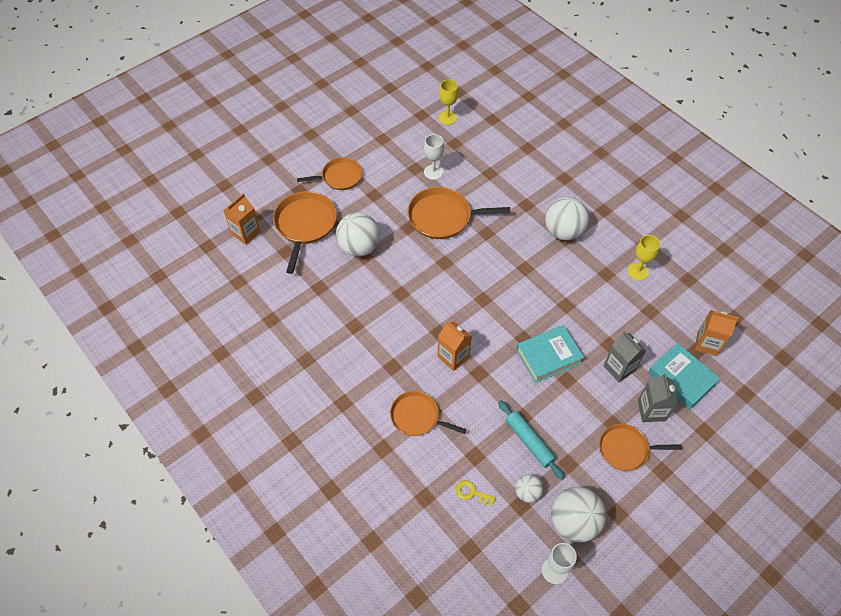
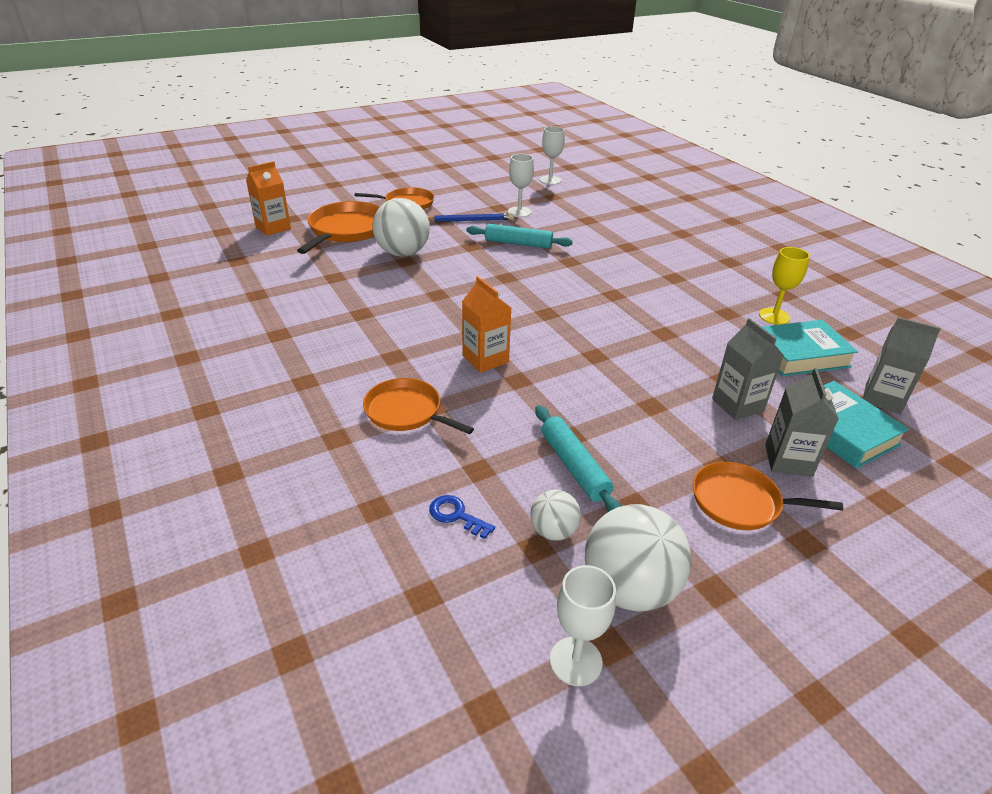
camera: 10 degrees right, 20 degrees down
orange pan [407,187,510,239] -> turquoise rolling pin [466,224,573,249]
yellow goblet [439,80,458,125] -> white goblet [540,126,565,185]
yellow key [456,480,496,506] -> blue key [429,495,495,539]
turquoise book [516,325,584,383] -> turquoise book moved to [762,320,858,376]
white ball [545,197,589,240] -> none
orange carton [695,310,739,356] -> grey carton [863,317,941,414]
none -> blue pencil [428,213,513,222]

